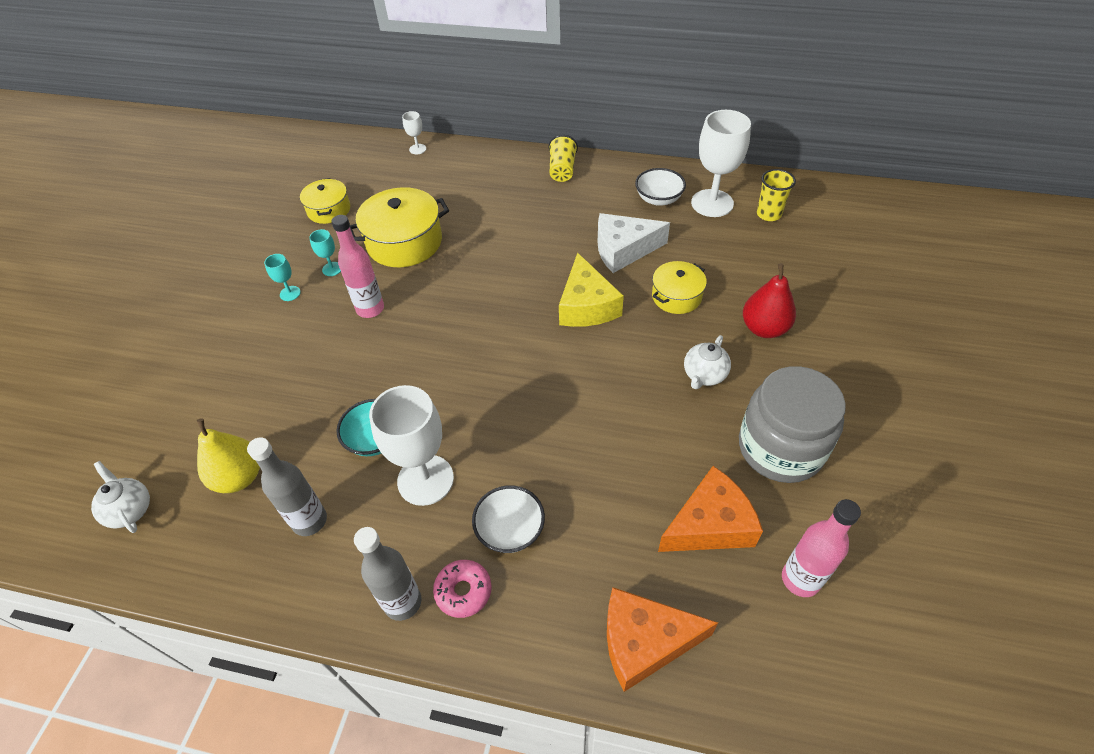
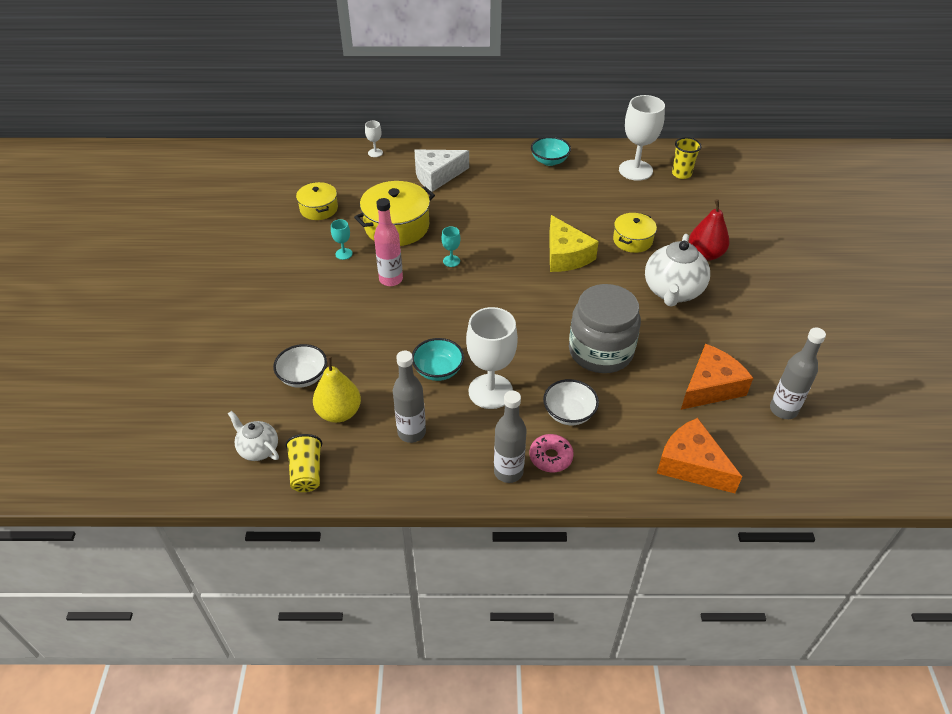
camera: 15 degrees left, 5 degrees down
turquoise goblet [264,254,301,301] -> turquoise goblet moved to [441,226,460,267]
yellow cup [549,135,578,182] -> yellow cup moved to [285,434,322,492]
white cheese [598,213,670,273] -> white cheese moved to [415,149,469,192]
orange cheese [607,587,718,692] -> orange cheese turned 60 degrees clockwise [657,418,742,493]
white bowl [635,168,686,206] -> white bowl moved to [273,344,327,388]
white teapot [684,335,731,389] -> white teapot [645,234,710,307], size x1.79
grey jar [739,366,846,483] -> grey jar moved to [569,284,641,373]
pink bottle [782,499,861,597] -> grey bottle [770,328,826,419]
none -> turquoise bowl [531,137,571,166]

